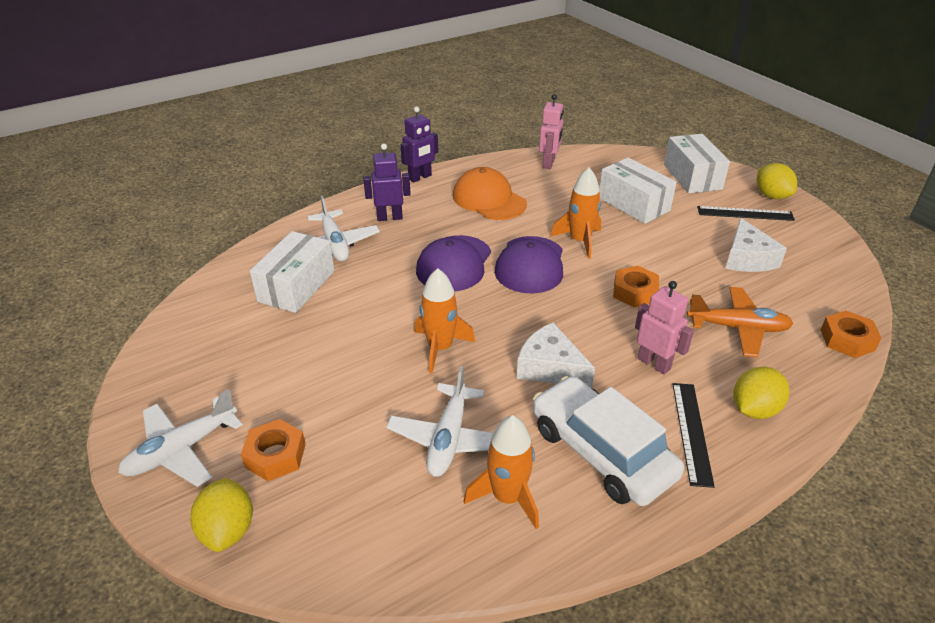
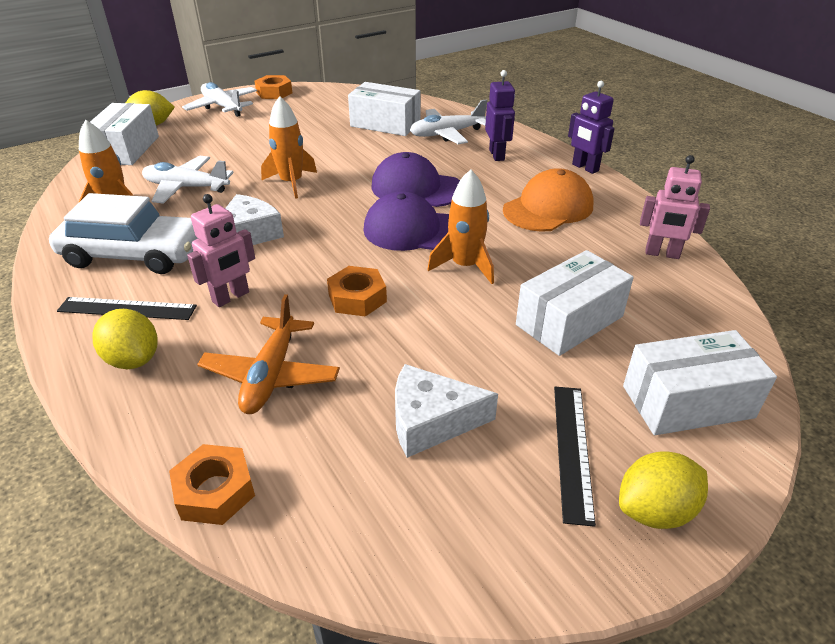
camera: 90 degrees right, 0 degrees up
orange nut [241,419,306,481] -> orange nut moved to [255,75,292,99]
white car [533,376,684,506] -> white car turned 45 degrees clockwise [49,193,198,274]
none -> white box [90,103,159,165]

